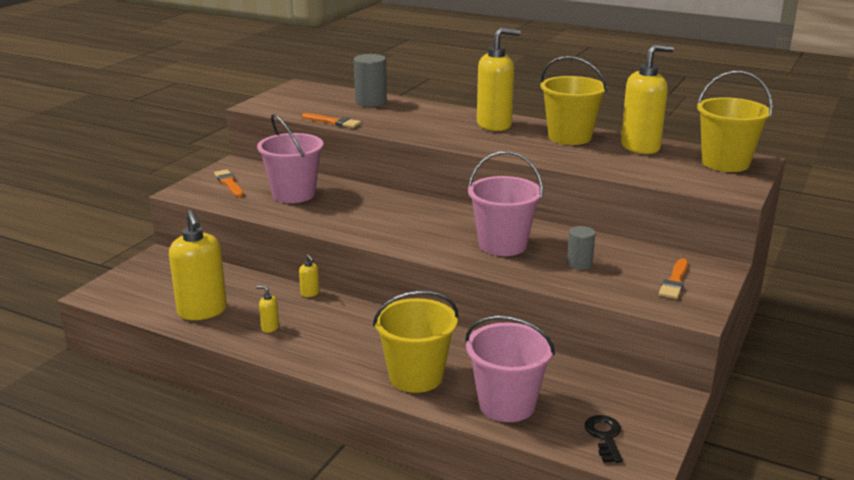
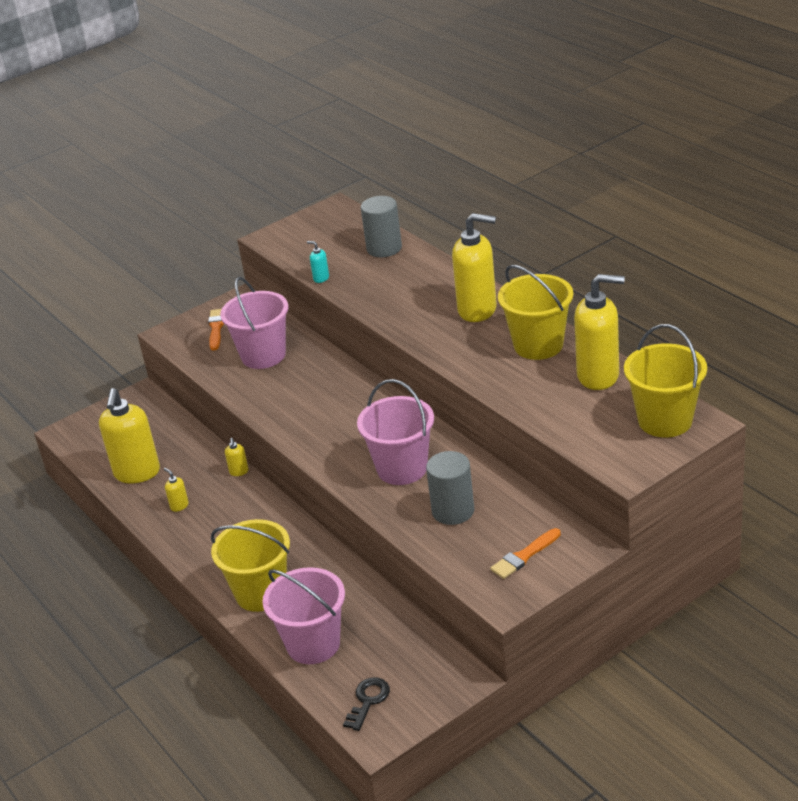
camera: 30 degrees right, 10 degrees up
orange brush [302,113,361,128] -> turquoise soap dispenser [307,241,329,283]
grey cylinder [567,226,595,270] -> grey cylinder [426,451,474,525], size x1.59

